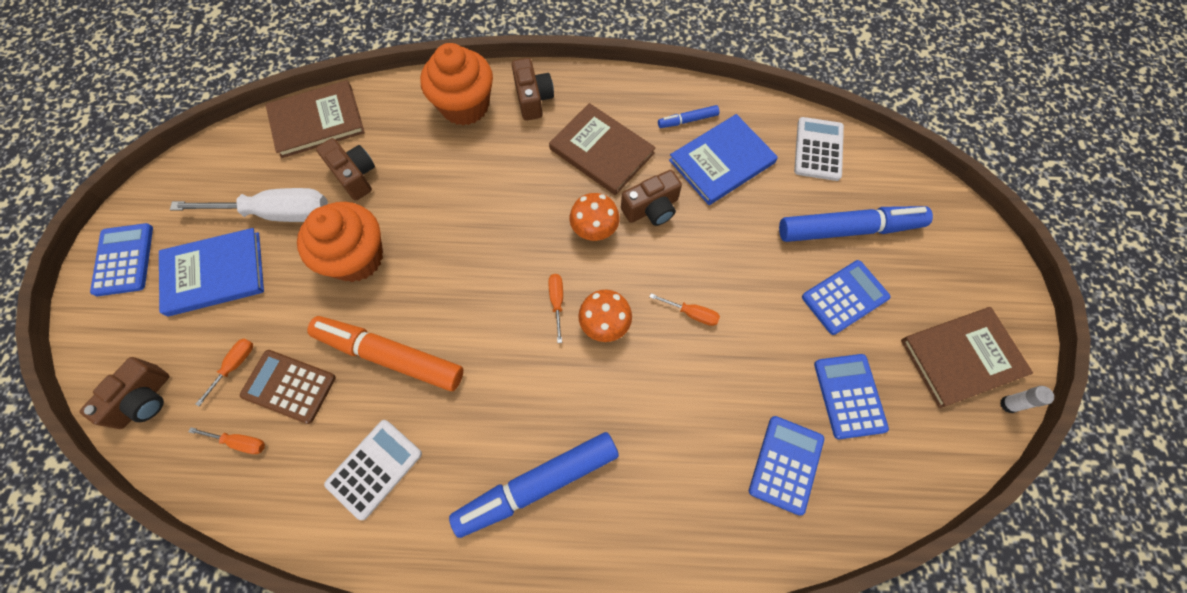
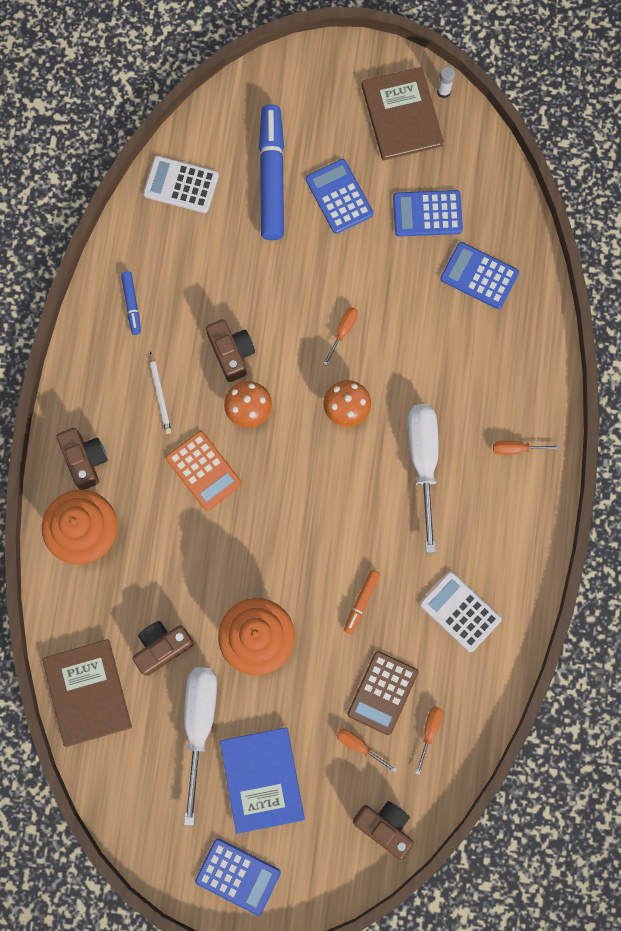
camera: 85 degrees left, 10 degrees up
blue calculator [90,223,153,296] -> blue calculator turned 150 degrees counterclockwise [195,838,281,915]
orange marker [307,316,463,391] -> orange marker [344,570,380,634], size x0.46
blue marker [449,432,619,538] -> none
brown camera [512,58,554,121] -> brown camera turned 75 degrees clockwise [57,428,108,490]
orange screwdriver [548,274,563,343] -> orange screwdriver moved to [493,441,560,455]
brown book [549,103,656,195] -> white pencil [150,351,171,434]
blue book [669,114,778,205] -> none
none -> orange calculator [166,431,242,511]
none -> white screwdriver [407,404,439,553]

